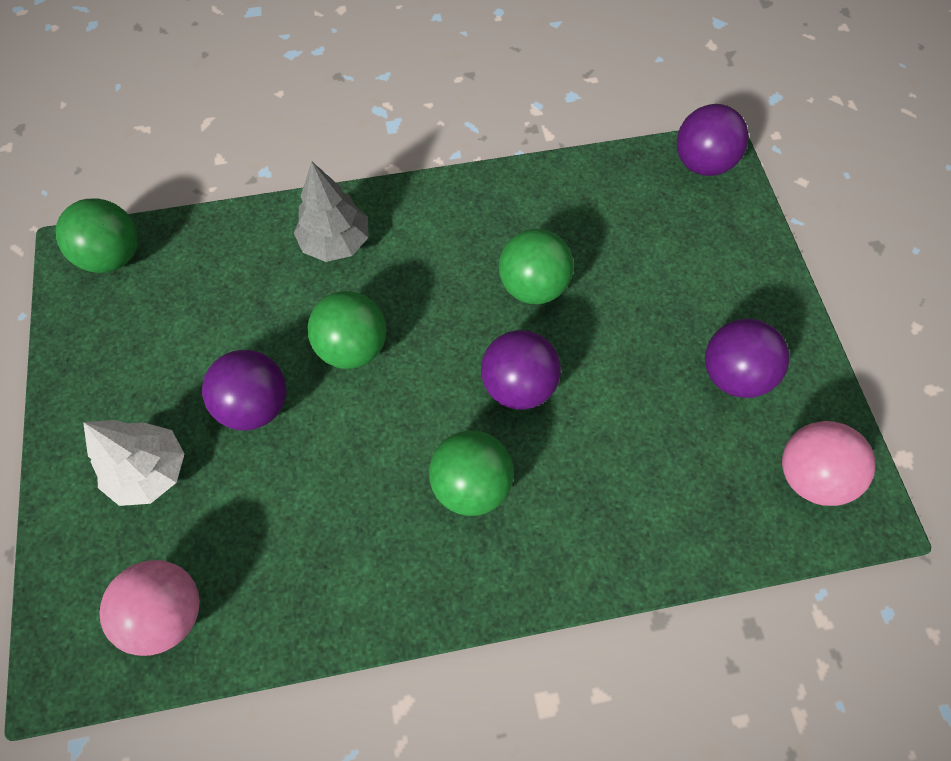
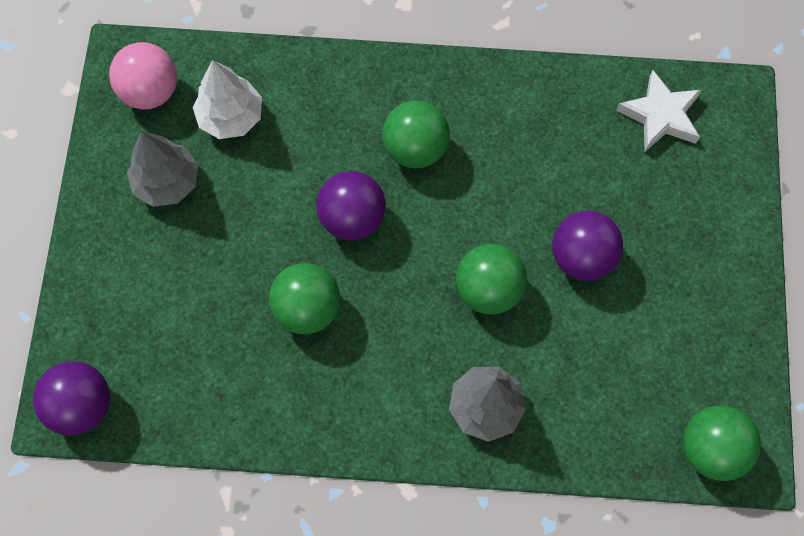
camera: 165 degrees left, 5 degrees up
white tree [83,420,185,506] -> white tree moved to [193,60,262,139]
pink ball [100,560,200,656] -> white star [616,70,702,152]
purple ball [705,319,789,398] -> grey tree [127,131,198,207]

